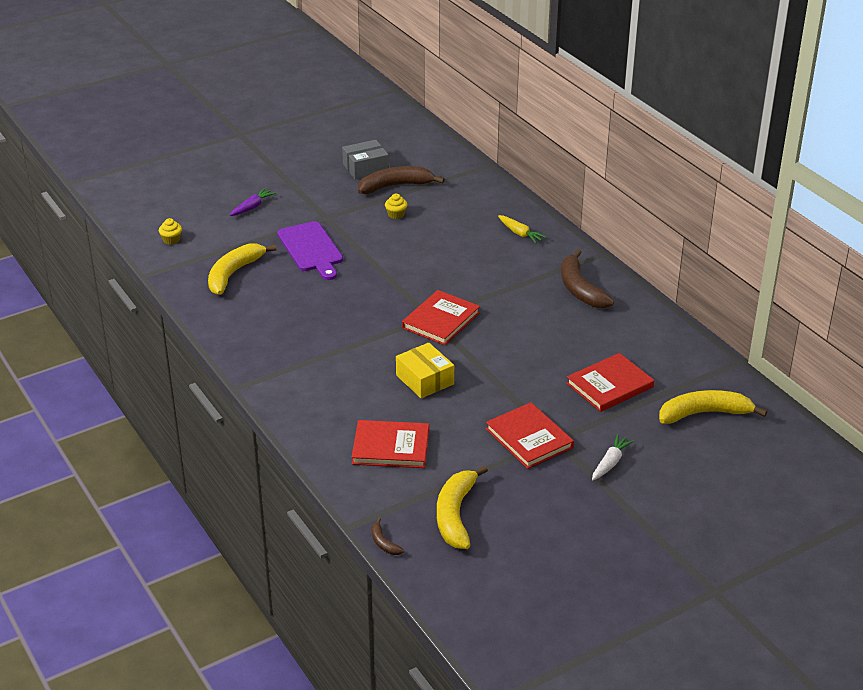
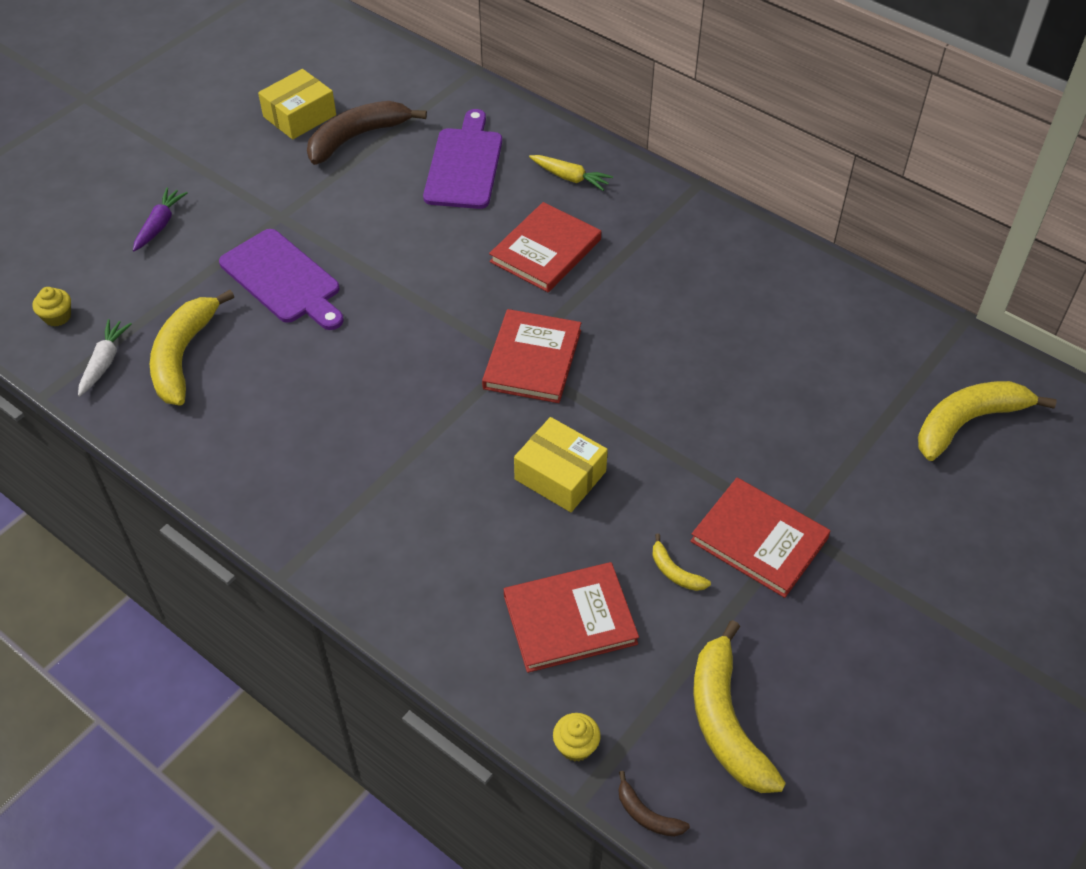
camera: 20 degrees left, 15 degrees up
grey box [342,140,389,180] -> yellow box [258,69,336,139]
yellow cupcake [385,194,408,219] -> yellow cupcake moved to [553,713,601,762]
brown banana [561,249,614,308] -> none
red book [566,353,654,412] -> red book moved to [489,202,601,292]
white carrot [592,434,634,481] -> white carrot moved to [78,319,132,397]
none -> purple cutting board [423,109,502,209]
none -> yellow banana [652,534,711,591]

